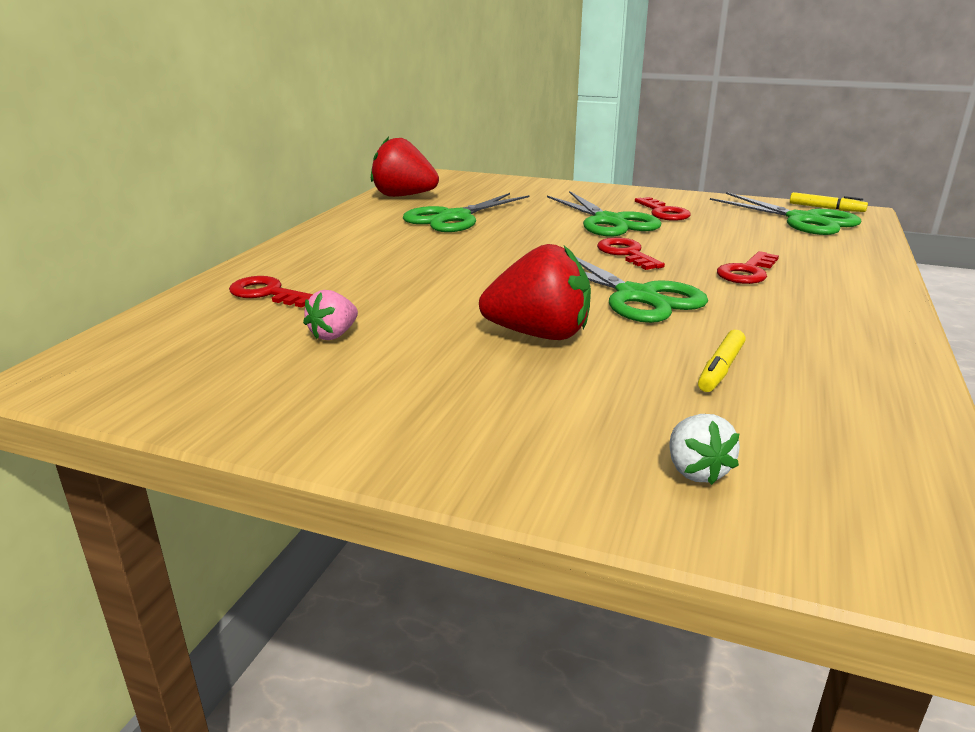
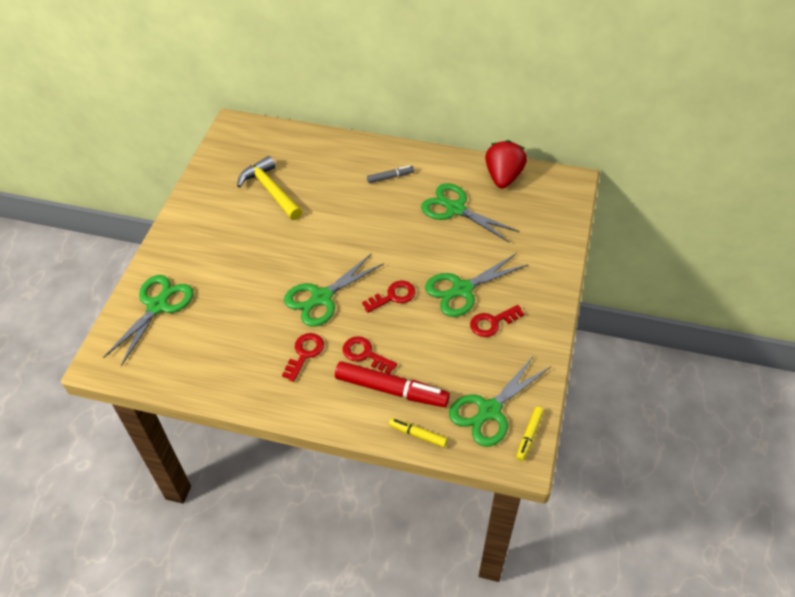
camera: 85 degrees right, 25 degrees up
red key [229,276,313,308] -> red key moved to [282,333,324,382]
pink strawberry [303,290,358,340] -> yellow hammer [237,156,302,220]
red strawberry [479,244,591,340] -> none
white strawberry [669,414,740,485] -> green scissors [103,275,194,366]
yellow marker [698,330,746,392] -> yellow marker moved to [389,418,448,447]
none -> red marker [335,361,450,407]
none -> grey marker [367,165,414,183]

